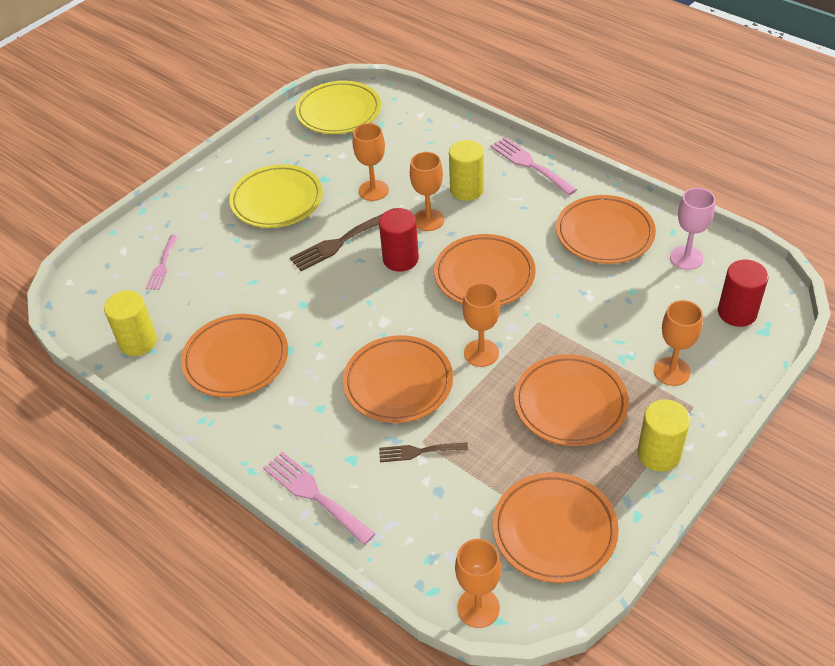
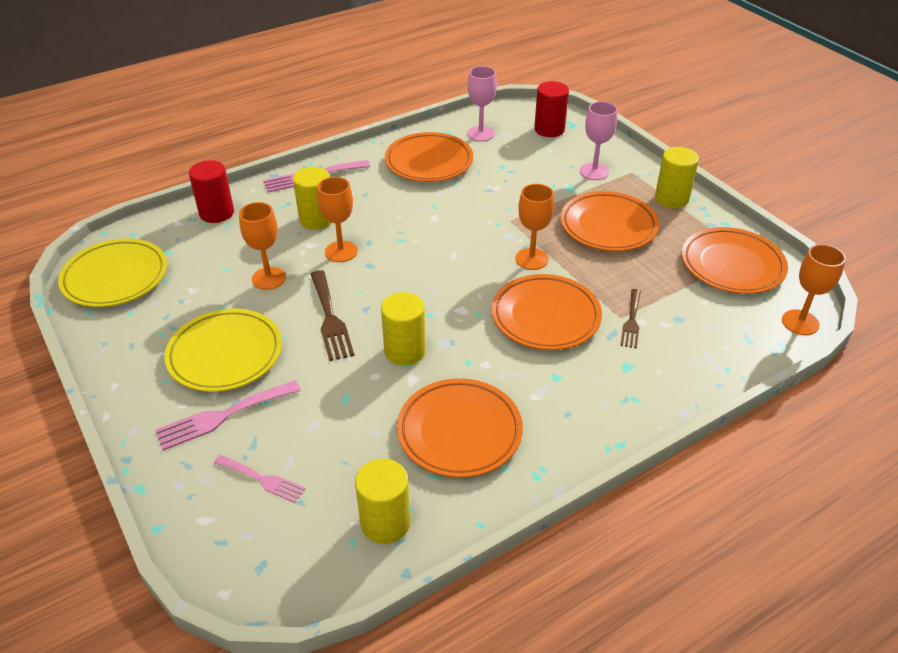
camera: 75 degrees left, 5 degrees down
pink fork [263,452,375,545] -> pink fork moved to [155,380,301,451]
red cylinder [379,208,419,272] -> red cylinder moved to [189,160,234,223]
orange plate [434,234,536,306] -> none
orange goblet [654,300,703,386] -> pink goblet [580,101,617,180]
none -> yellow cylinder [381,292,426,365]

